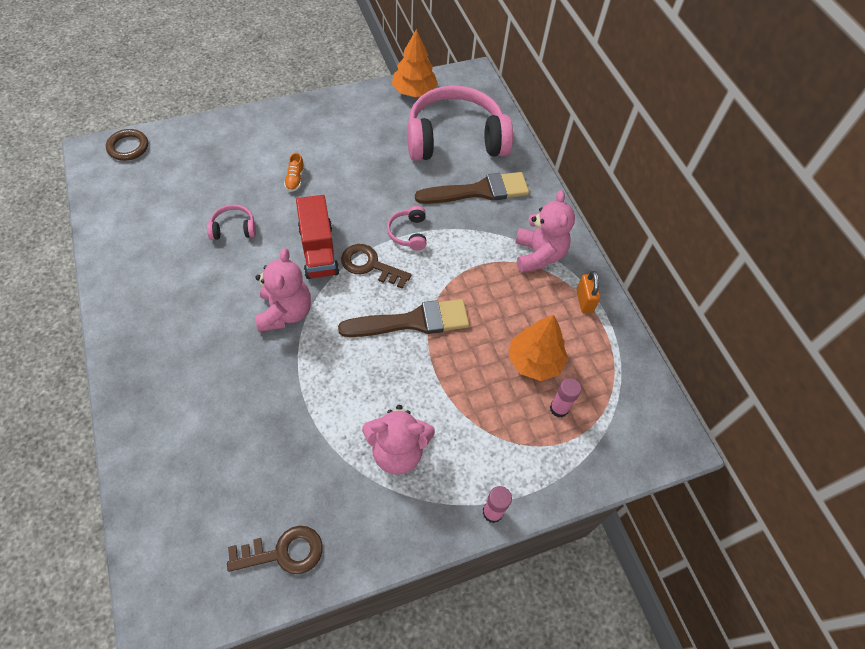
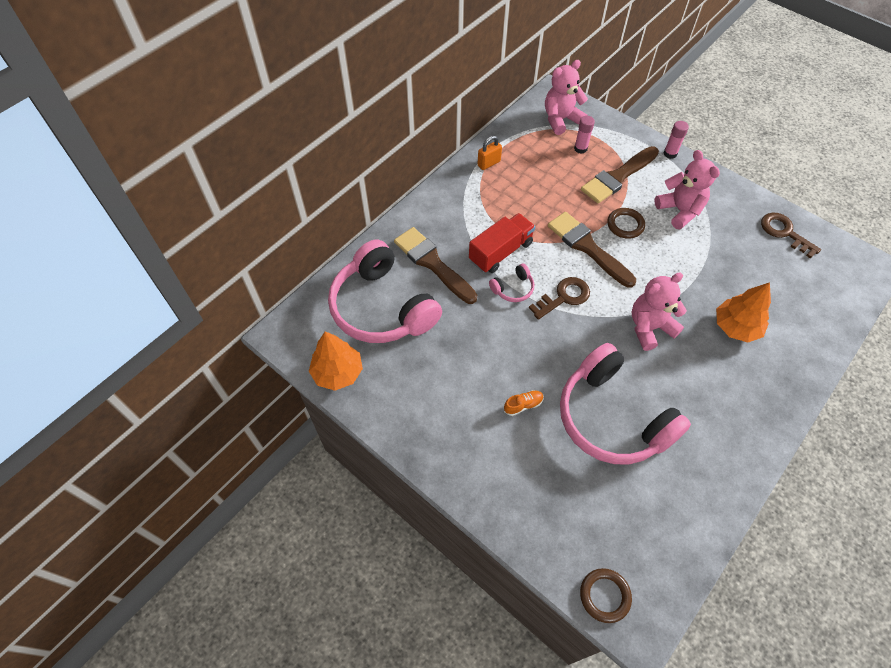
camera: 115 degrees left, 0 degrees up
pink headphones [207,204,256,240] -> pink headphones [560,343,691,464], size x2.46
red truck [296,195,339,279] -> red truck moved to [469,213,535,273]
brown key [341,244,411,289] -> brown key turned 120 degrees counterclockwise [529,277,590,320]
orange tree [509,315,568,381] -> orange tree moved to [716,282,771,342]
pink teddy bear [515,190,575,273] -> pink teddy bear moved to [545,60,588,135]
none -> brown brush [581,146,659,203]
none -> brown ring [607,208,645,239]

